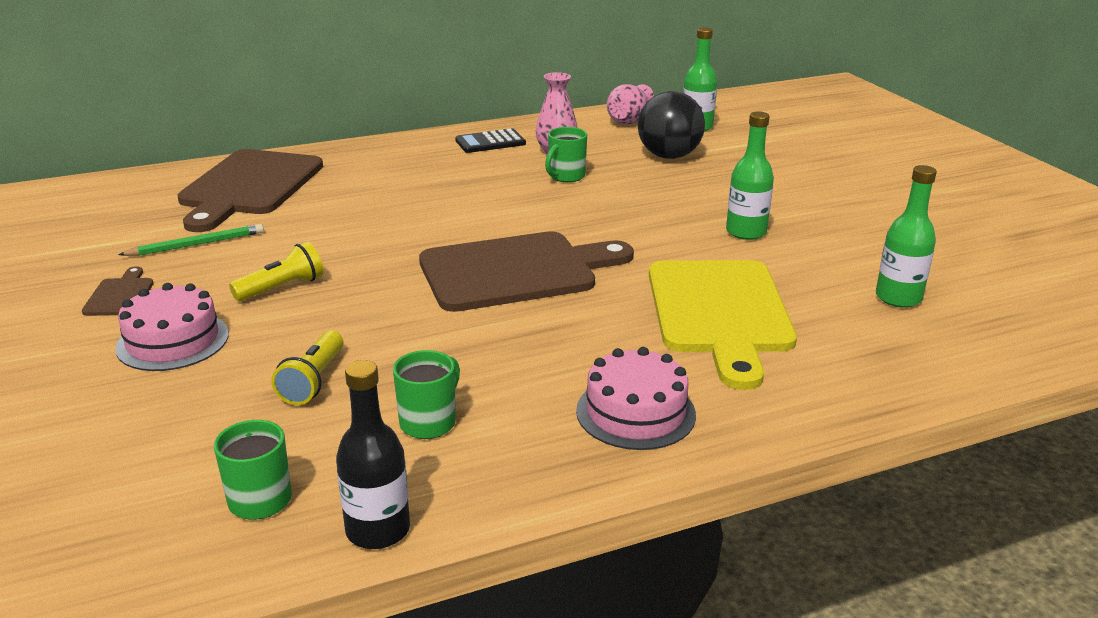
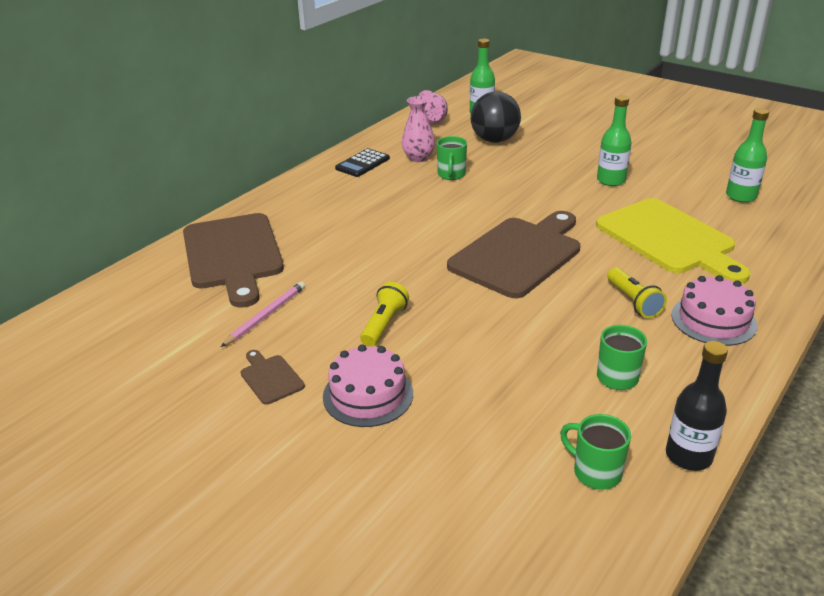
camera: 30 degrees left, 5 degrees up
green pencil [118,224,264,256] -> pink pencil [221,282,305,347]
yellow flashlight [271,330,344,405] -> yellow flashlight moved to [607,267,667,318]

